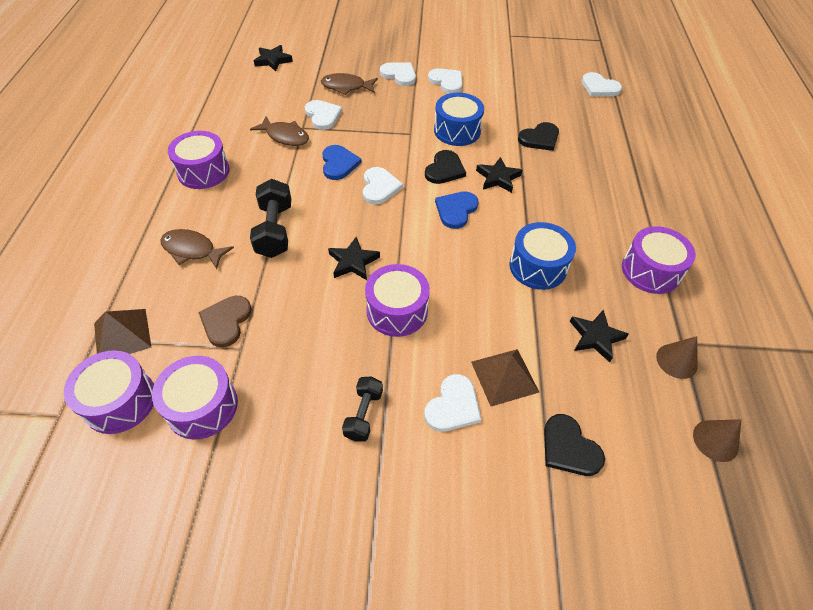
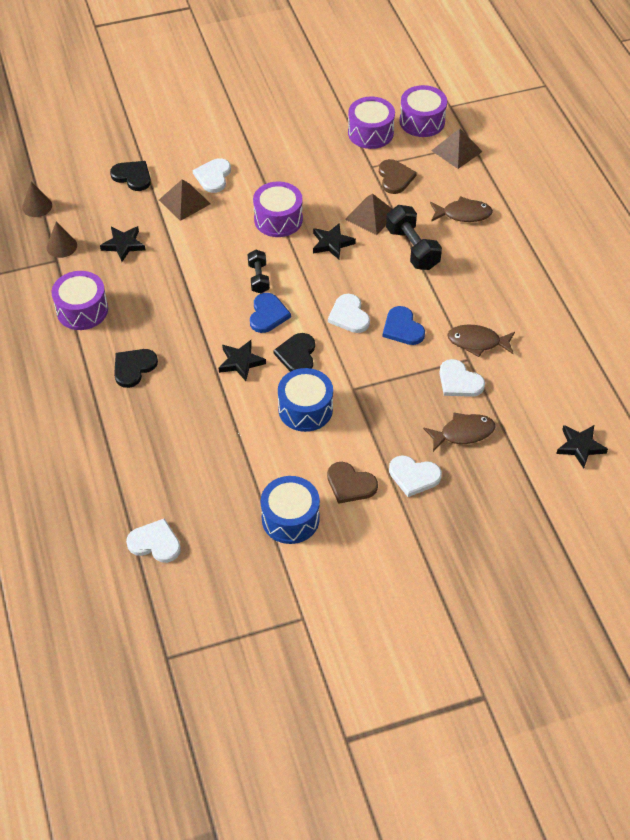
camera: 160 degrees right, 0 degrees up
purple drum [168,131,230,189] -> none
black dumbbell [342,377,383,442] -> black dumbbell moved to [248,250,270,293]
white heart [428,68,463,94] -> brown heart [327,462,378,504]
blue drum [509,222,576,290] -> blue drum moved to [261,476,320,544]
black heart [518,122,559,151] -> black heart moved to [114,349,158,388]
none -> brown pyramid [345,193,392,235]

